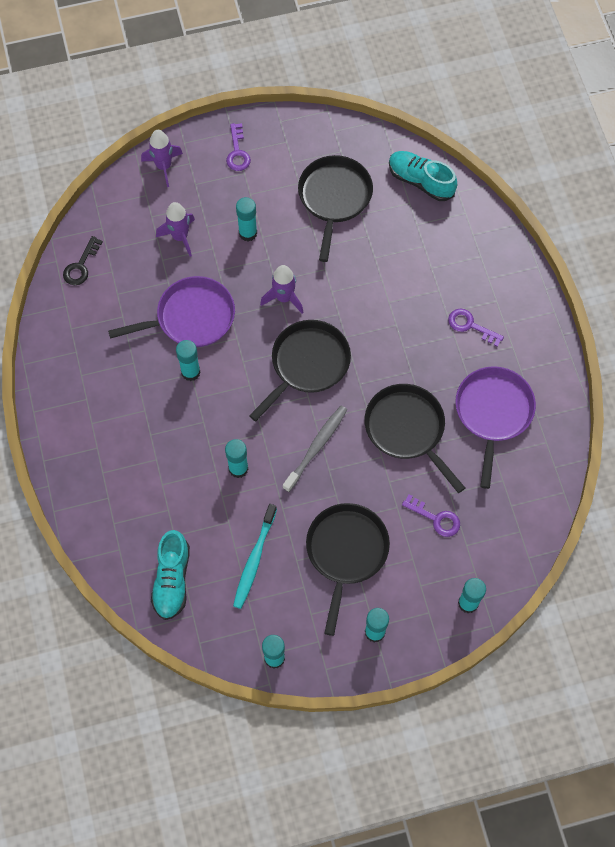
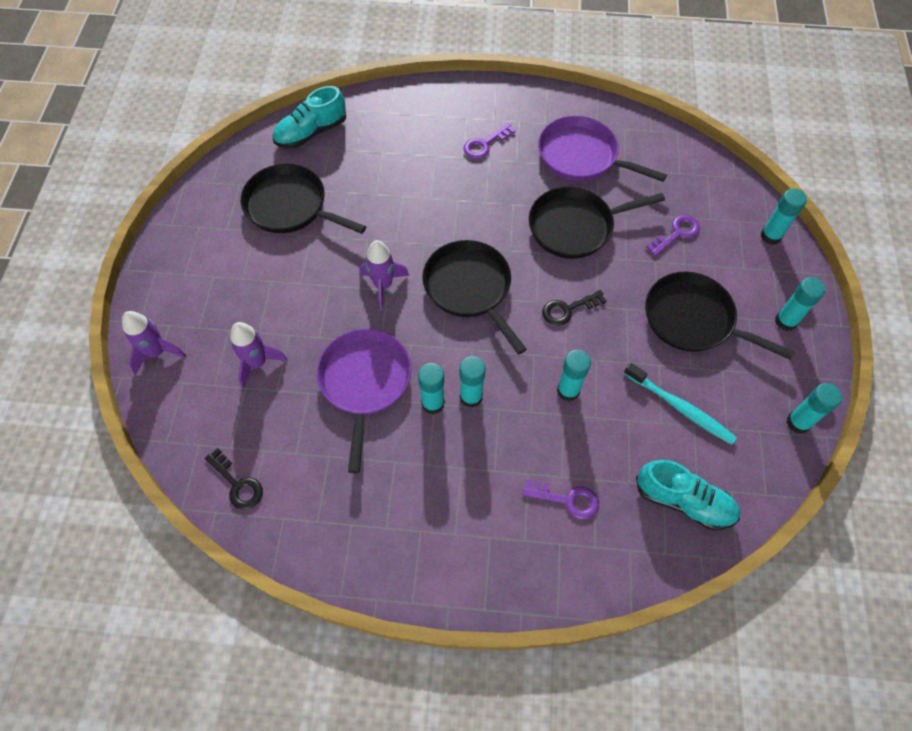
camera: 70 degrees left, 5 degrees down
purple key [226,123,251,171] -> purple key moved to [523,479,599,519]
turquoise glue stick [236,197,257,242] -> turquoise glue stick moved to [460,356,486,408]
grey toothbrush [283,405,347,492] -> black key [542,290,607,326]

